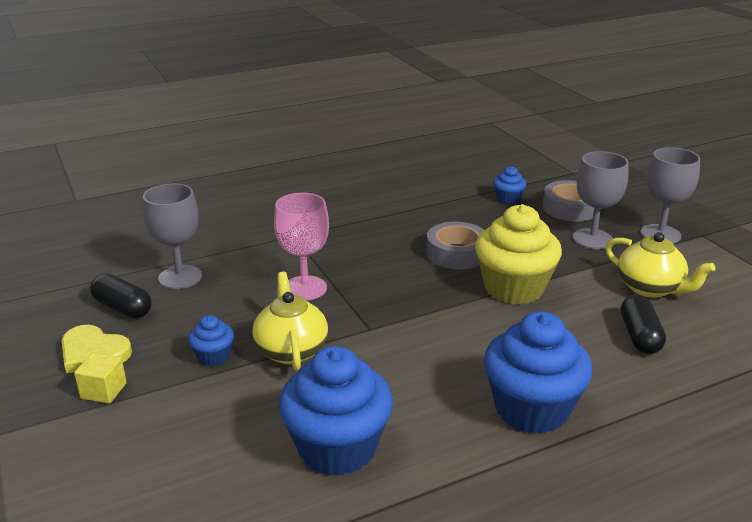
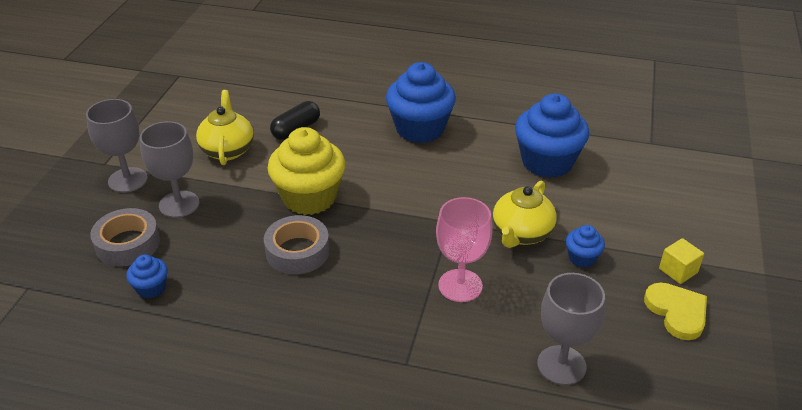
camera: 140 degrees left, 10 degrees up
black capsule [90,274,152,318] -> none

